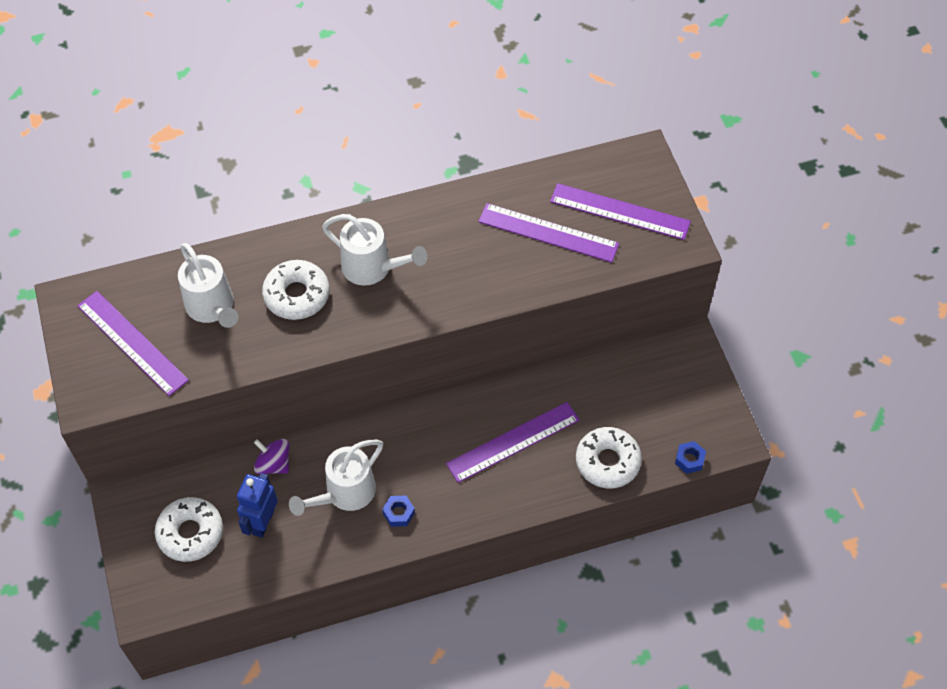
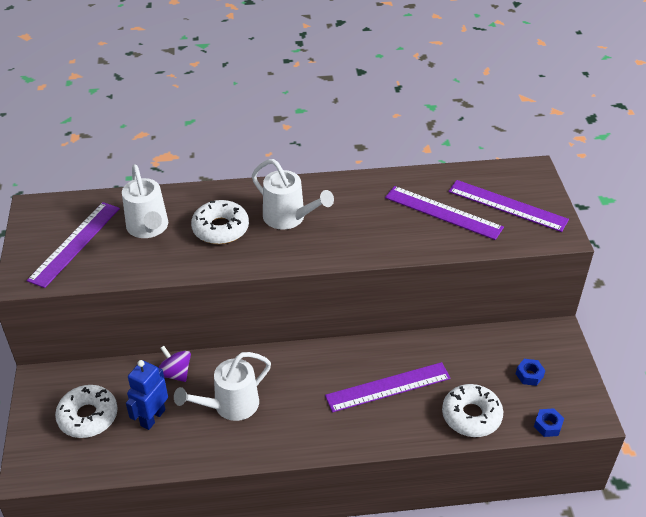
camera: 10 degrees right, 15 degrees down
purple ruler [77,291,189,396] -> purple ruler turned 60 degrees clockwise [27,202,120,288]
blue nut [382,496,415,527] -> blue nut moved to [516,359,545,386]

